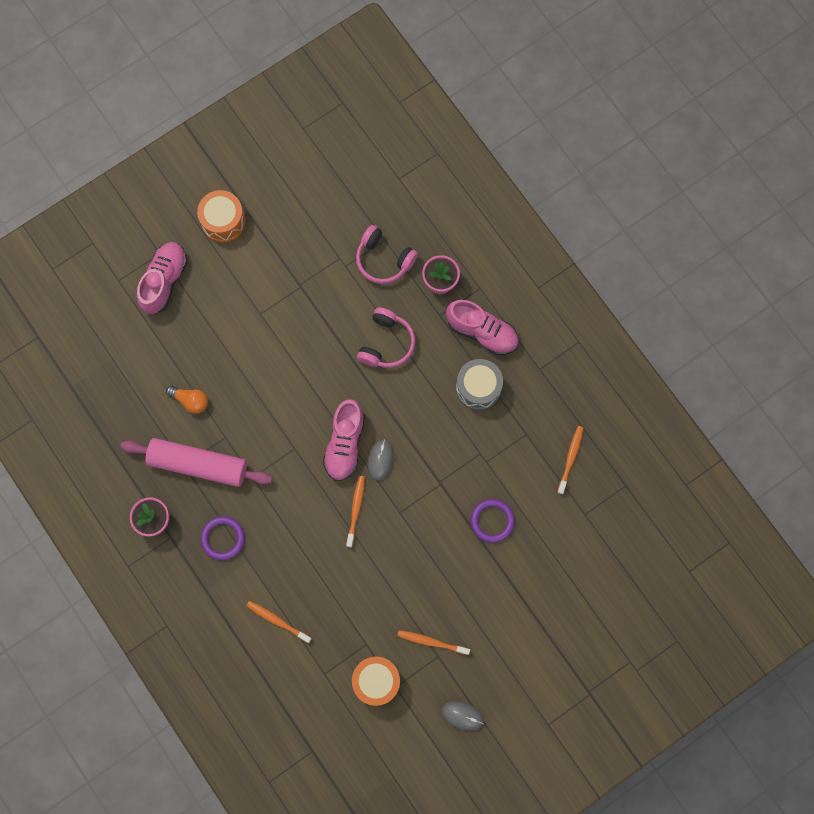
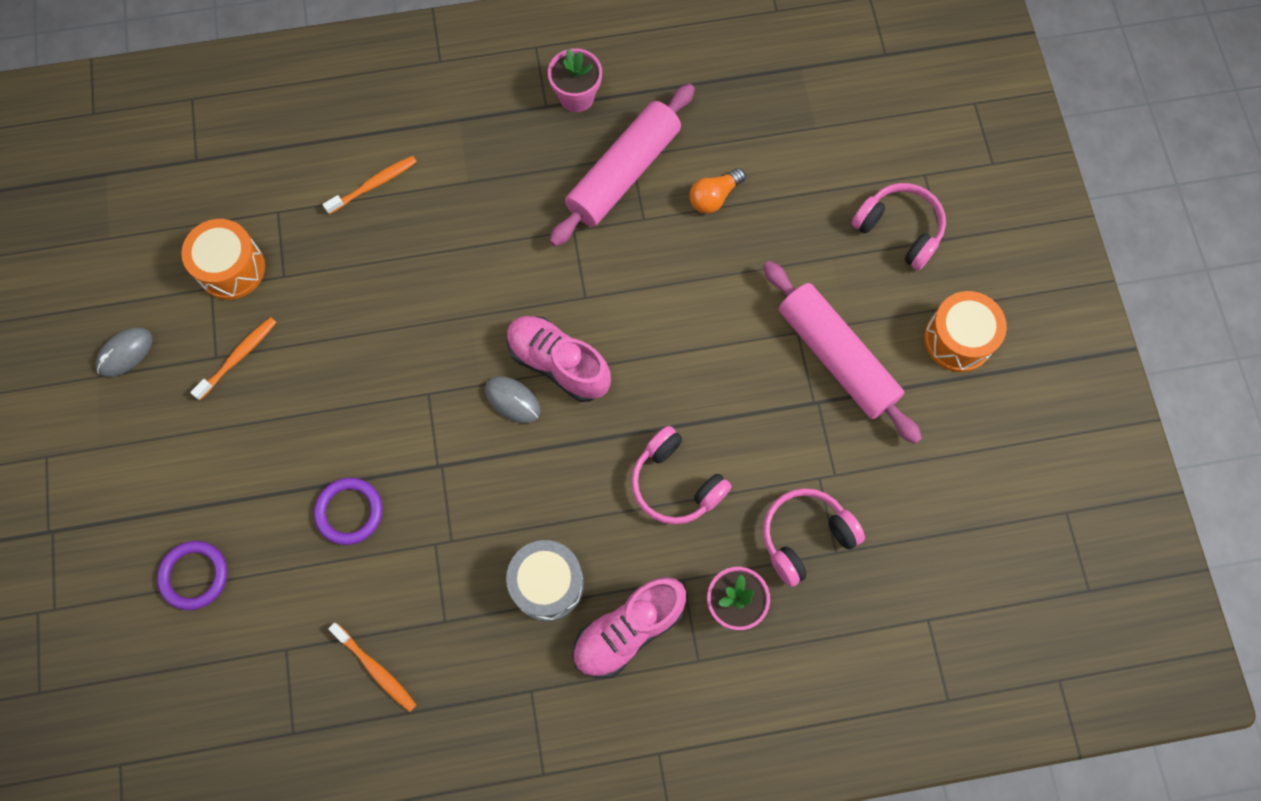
camera: 115 degrees right, 5 degrees down
pink shoe [137,242,188,314] -> pink headphones [852,183,946,270]
purple ring [200,516,245,560] -> purple ring moved to [157,541,228,610]
orange toothbrush [346,476,365,547] -> none
none -> pink rolling pin [763,261,922,444]

